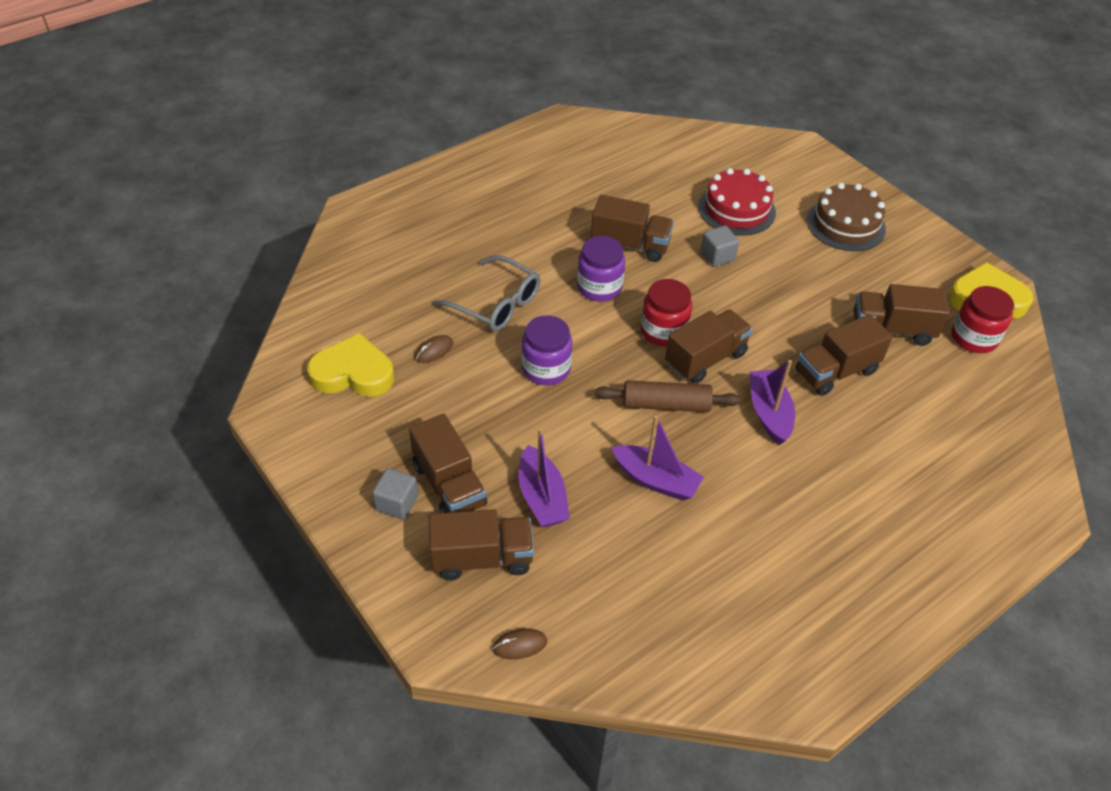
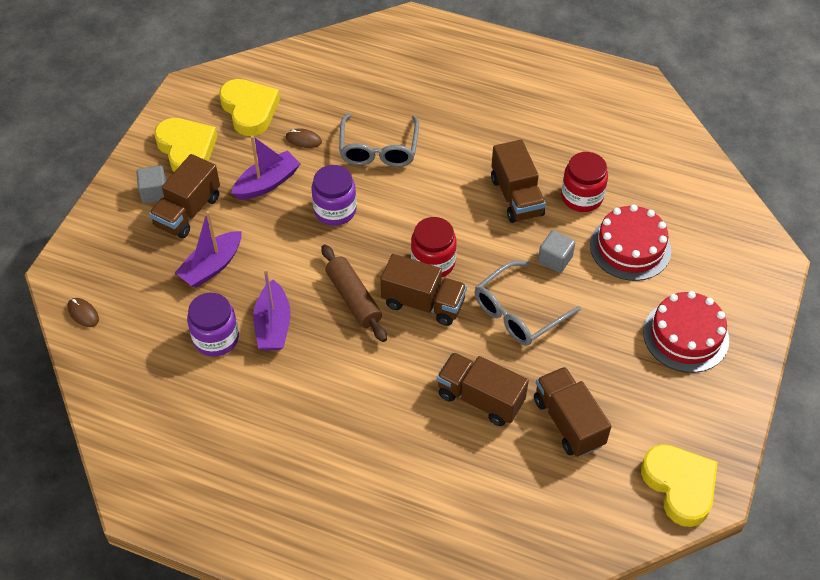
camera: 60 degrees right, 5 degrees up
brown truck [429,509,534,580] -> none
purple jar [577,236,625,302] -> purple jar moved to [187,293,239,356]
purple boat [750,360,795,445] -> purple boat moved to [232,135,301,200]
brown cake [807,183,886,251] -> red cake [643,291,729,373]
red jar [951,286,1014,353] -> red jar moved to [561,152,608,212]
none -> yellow heart [154,118,217,172]
none -> grey glasses [475,261,581,346]

